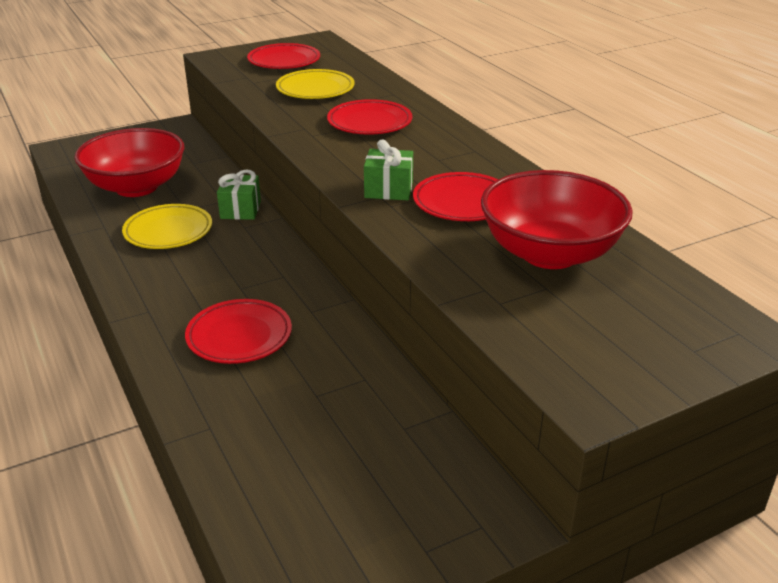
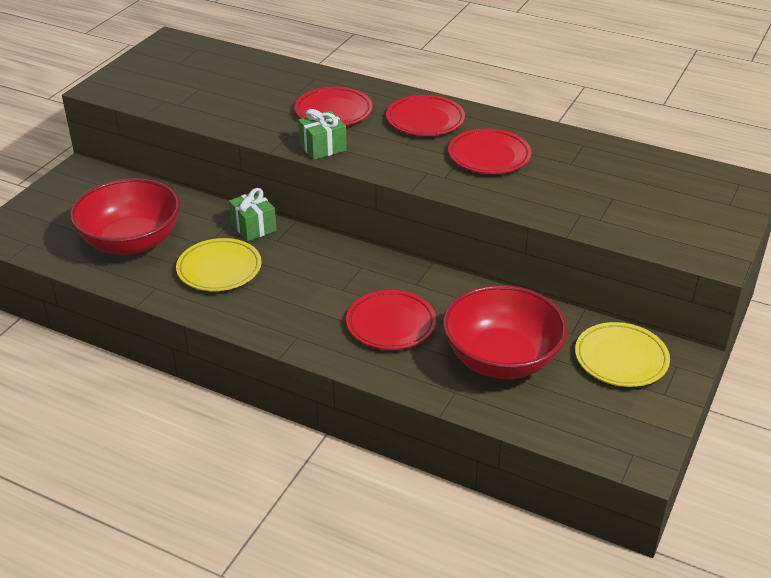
camera: 35 degrees left, 5 degrees up
red plate [247,43,320,69] -> red plate moved to [386,95,465,136]
yellow plate [276,69,354,99] -> yellow plate moved to [575,322,670,387]
green gift [364,139,413,200] -> green gift moved to [298,109,347,160]
red bowl [481,170,633,269] -> red bowl moved to [443,285,568,379]

